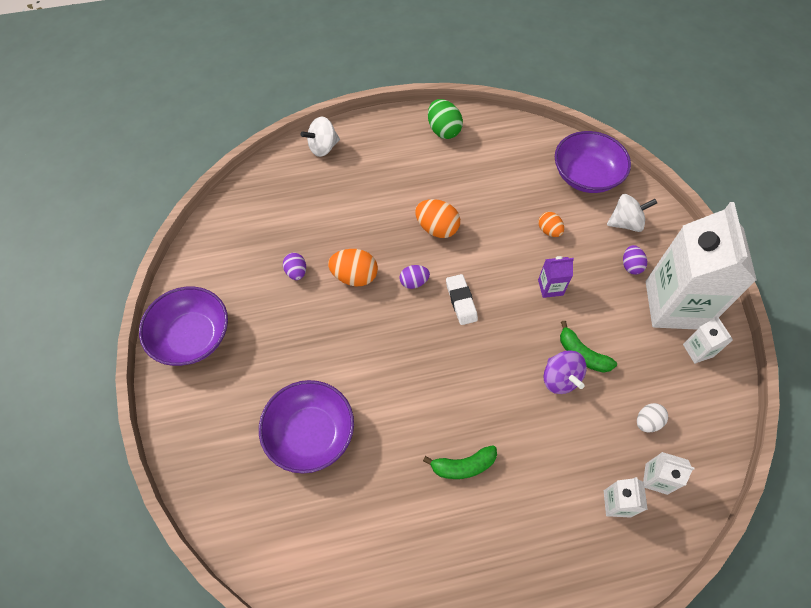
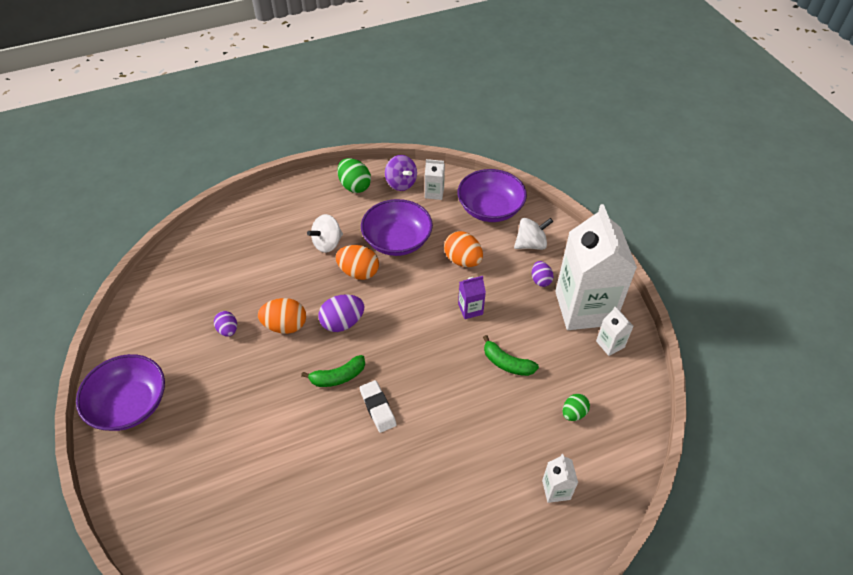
camera: 10 degrees left, 10 degrees down
purple bowl [259,380,354,473] -> purple bowl moved to [361,199,433,256]
white spinning top [300,117,340,157] -> white spinning top moved to [307,214,343,253]
purple egg [399,265,430,289] -> purple egg [318,294,365,332], size x1.61
green banana [423,445,497,479] -> green banana moved to [301,355,365,387]
white eraser [446,274,478,325] -> white eraser moved to [359,380,397,433]
orange egg [538,212,564,237] -> orange egg [444,231,483,267], size x1.61
purple spinning top [544,350,587,394] -> purple spinning top moved to [385,155,417,191]
white egg [637,403,668,432] -> green egg [563,394,590,421]
white carton [643,452,695,495] -> white carton moved to [425,159,445,200]

